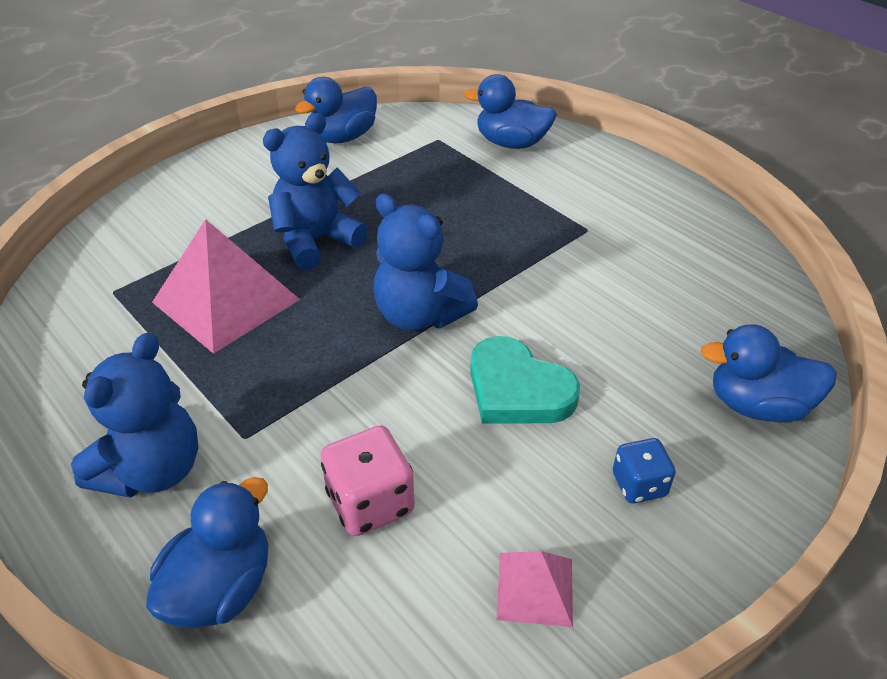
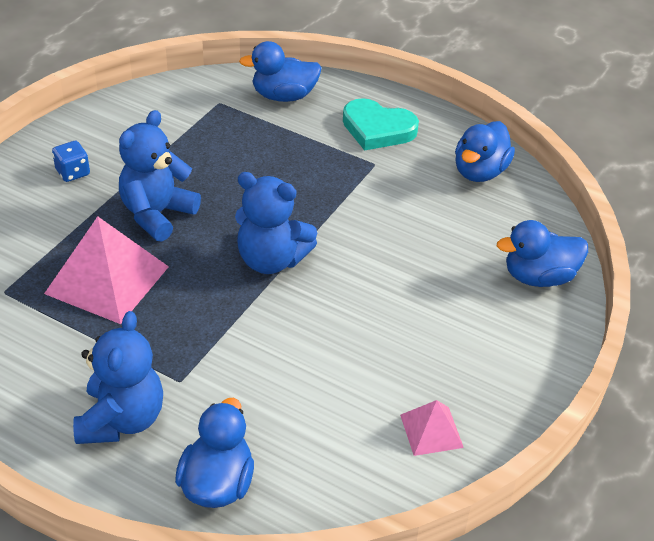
camera: 20 degrees left, 0 degrees up
blue duck [295,77,377,143] -> blue duck moved to [455,121,515,182]
pink dice [321,425,415,536] -> none
turquoise heart [470,336,580,424] -> turquoise heart moved to [343,98,419,151]
blue dice [613,438,676,503] -> blue dice moved to [52,141,90,182]

